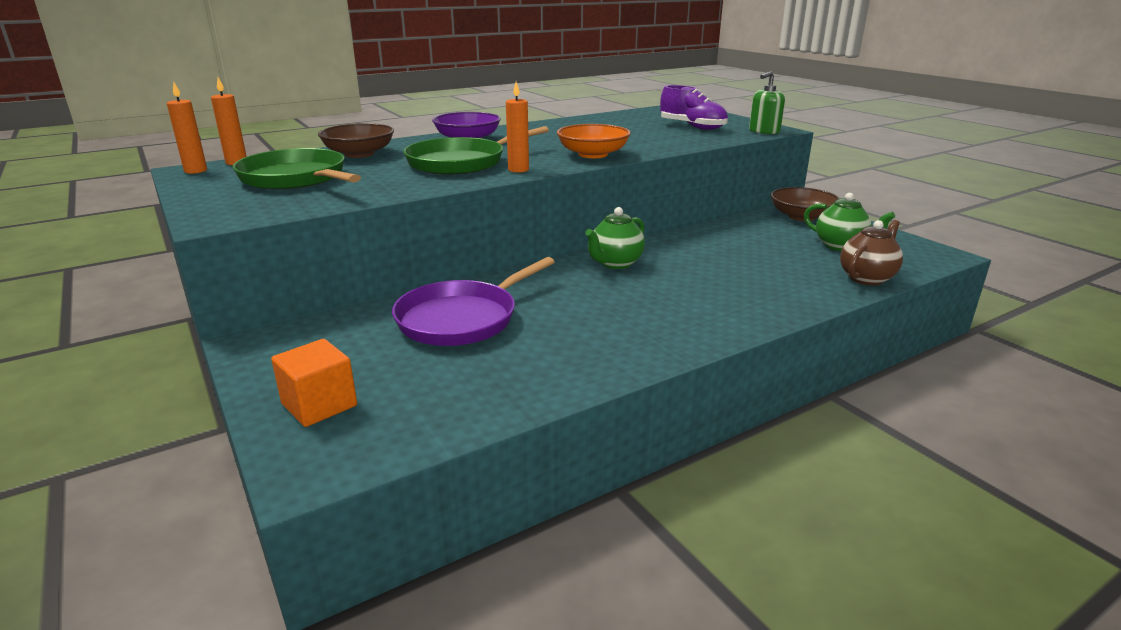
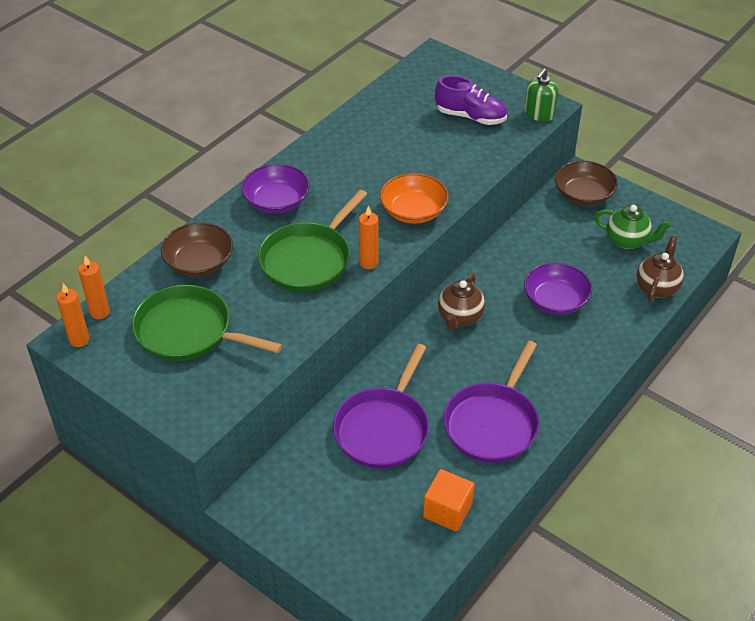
camera: 20 degrees left, 20 degrees up
orange cube [271,339,357,427] -> orange cube moved to [423,469,474,532]
green teapot [585,207,645,269] -> brown teapot [438,273,485,330]
none -> purple pan [443,341,539,463]
none -> purple bowl [524,263,592,315]

